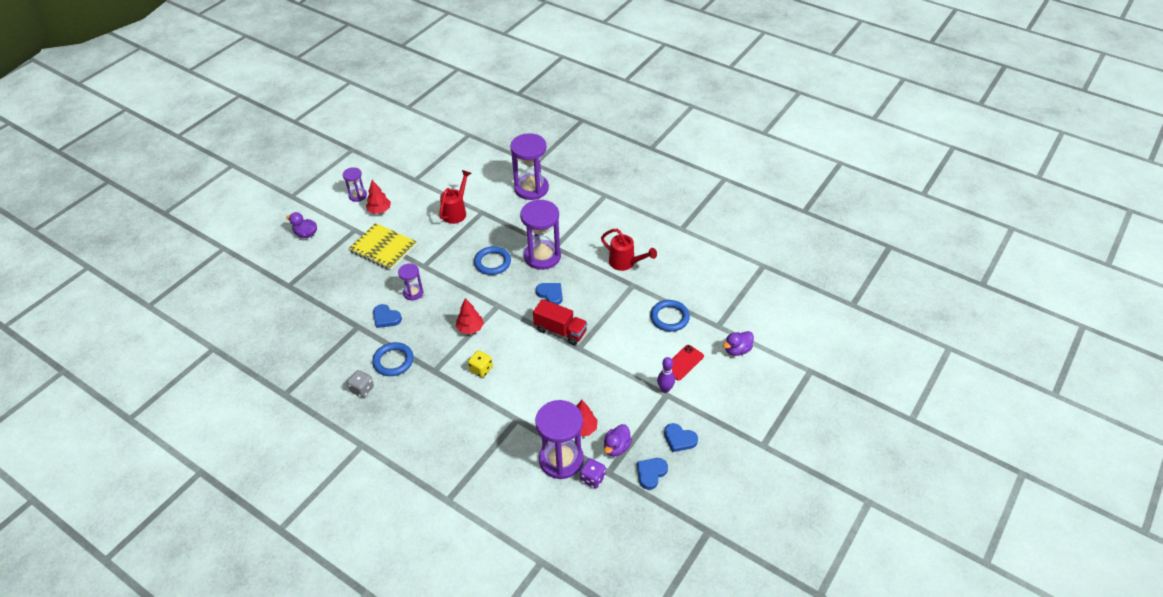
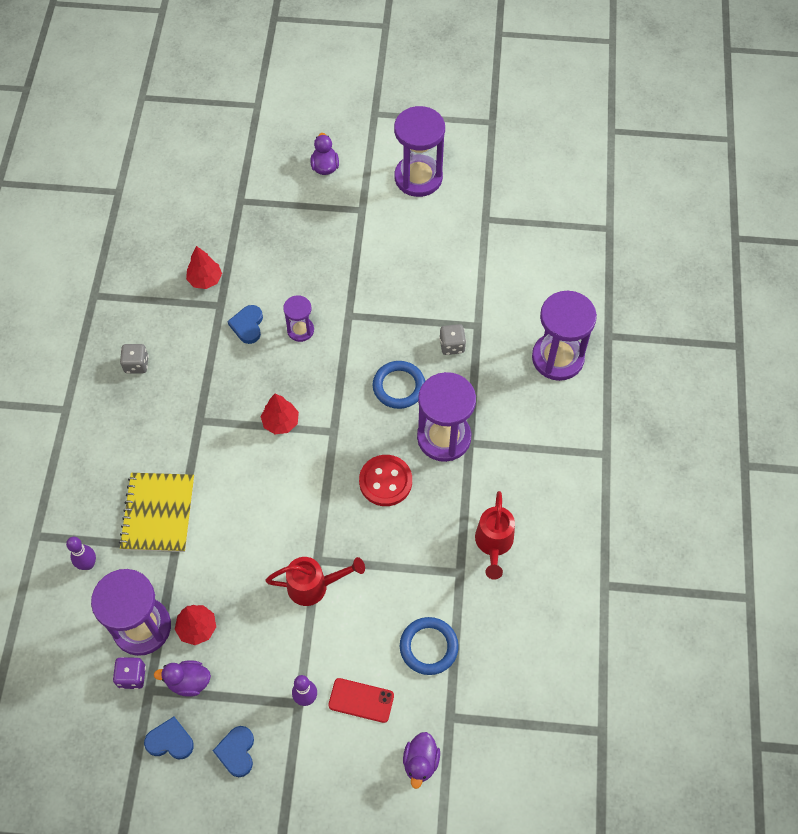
camera: 60 degrees right, 15 degrees up
purple hourglass [343,167,367,202] -> purple hourglass [394,106,445,197], size x1.91
yellow notebook [348,223,417,270] -> yellow notebook moved to [119,473,194,552]
red tree [366,180,391,214] -> red tree moved to [186,246,222,289]
blue ring [372,342,414,376] -> none
red watering can [439,170,471,224] -> red watering can moved to [265,557,365,606]
yellow dice [468,350,493,378] -> none
red truck [533,299,587,345] -> none
blue heart [536,283,563,305] -> red button [359,455,412,506]
purple duck [723,331,754,356] -> purple duck turned 105 degrees counterclockwise [403,732,440,789]
none -> purple bowling pin [66,537,96,570]
none -> grey dice [439,324,466,355]

